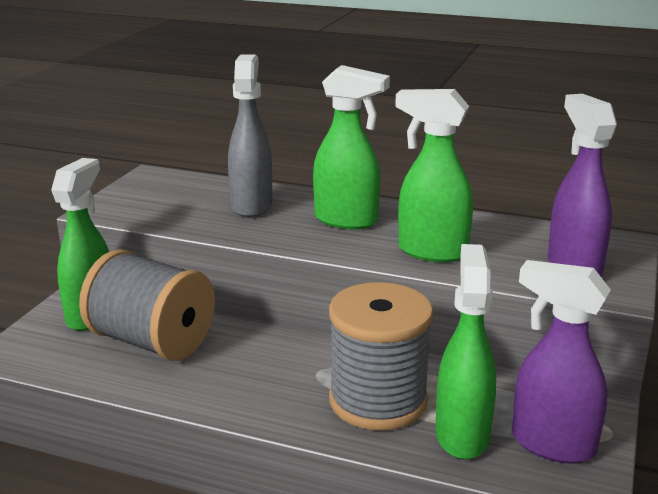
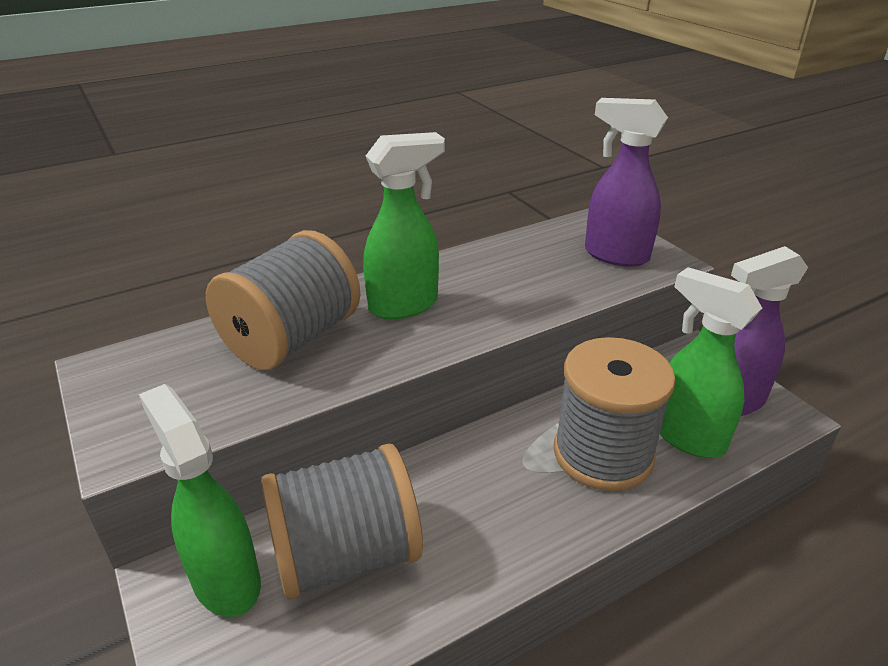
camera: 50 degrees left, 10 degrees up
grey spray bottle [228,54,272,218] -> grey spool [206,230,361,371]
green spray bottle [395,89,473,262] -> none

